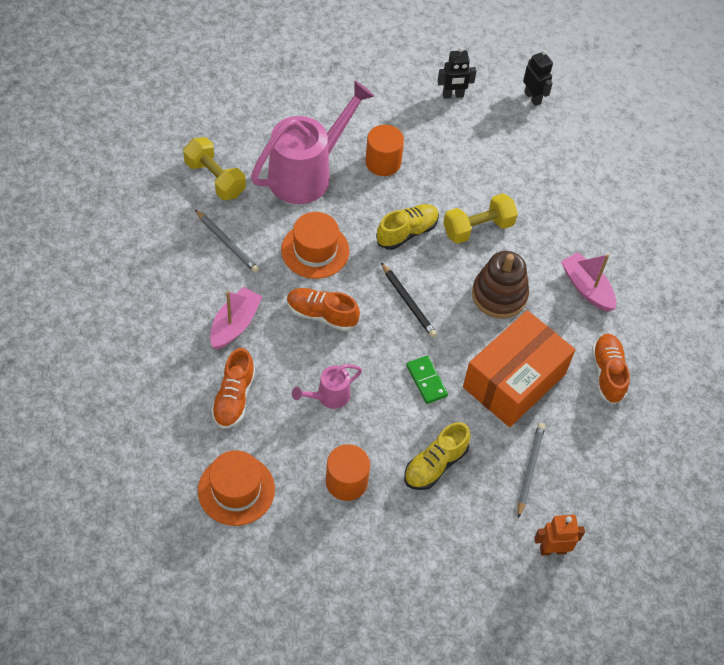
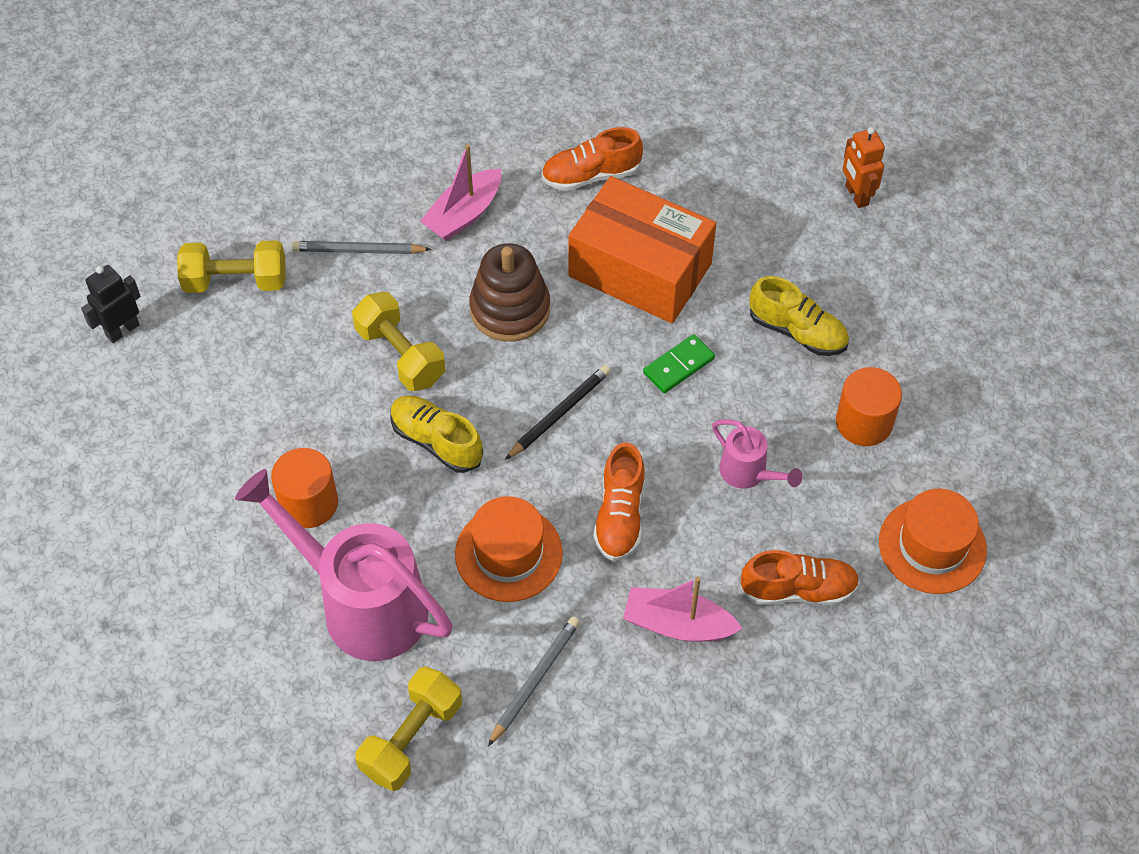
camera: 100 degrees left, 0 degrees up
black robot [437,47,477,99] -> none
grey pencil [518,423,545,518] -> grey pencil moved to [291,241,432,254]
none -> yellow dumbbell [177,240,286,293]

